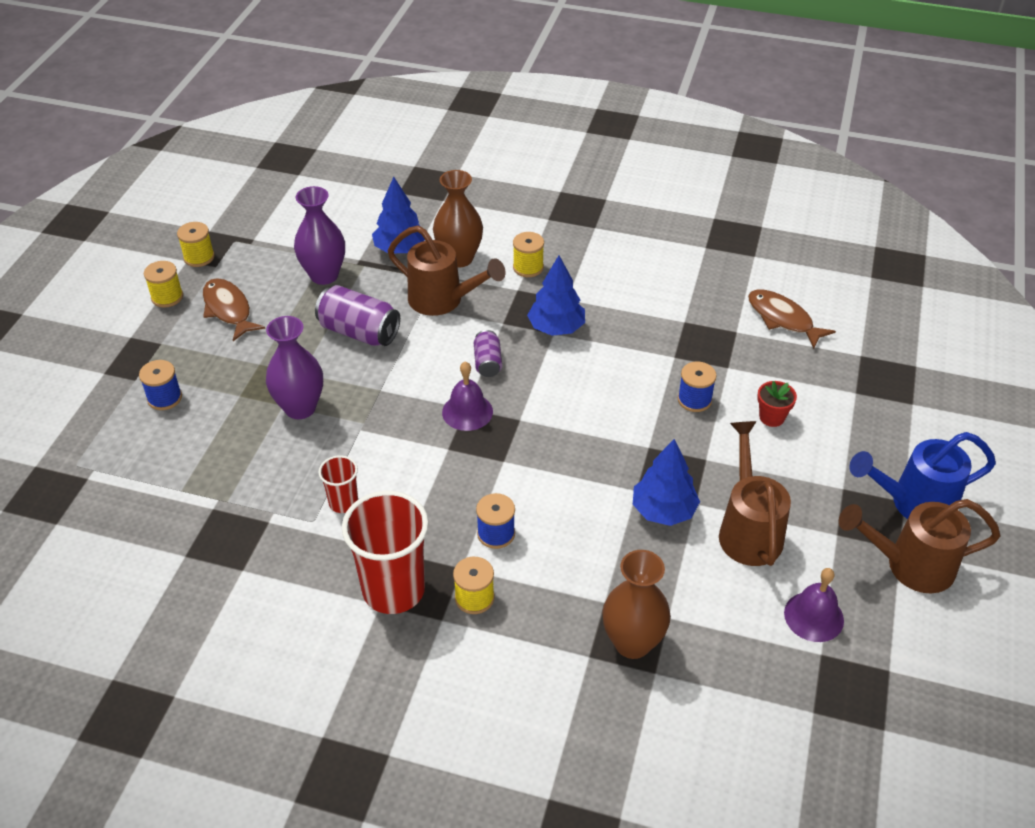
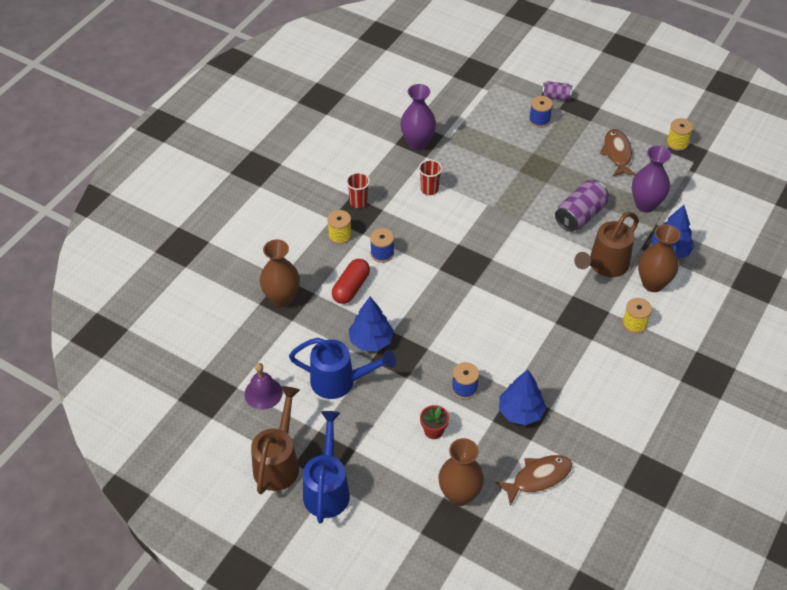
camera: 105 degrees right, 5 degrees up
yellow spool [144,261,183,308] -> none
brown fish [203,278,265,341] -> brown fish turned 75 degrees counterclockwise [600,129,636,176]
purple vase [266,316,323,419] -> purple vase moved to [400,84,436,150]
red cup [342,491,429,614] -> red cup [346,172,370,208], size x0.50
purple bell [442,361,493,431] -> none
purple can [474,330,502,377] -> purple can moved to [542,81,572,101]
blue tree [527,255,585,336] -> blue tree moved to [499,369,546,425]
brown watering can [719,421,791,566] -> blue watering can [289,338,396,399]
none -> red capsule [332,259,370,304]
none -> brown vase [439,438,484,506]

